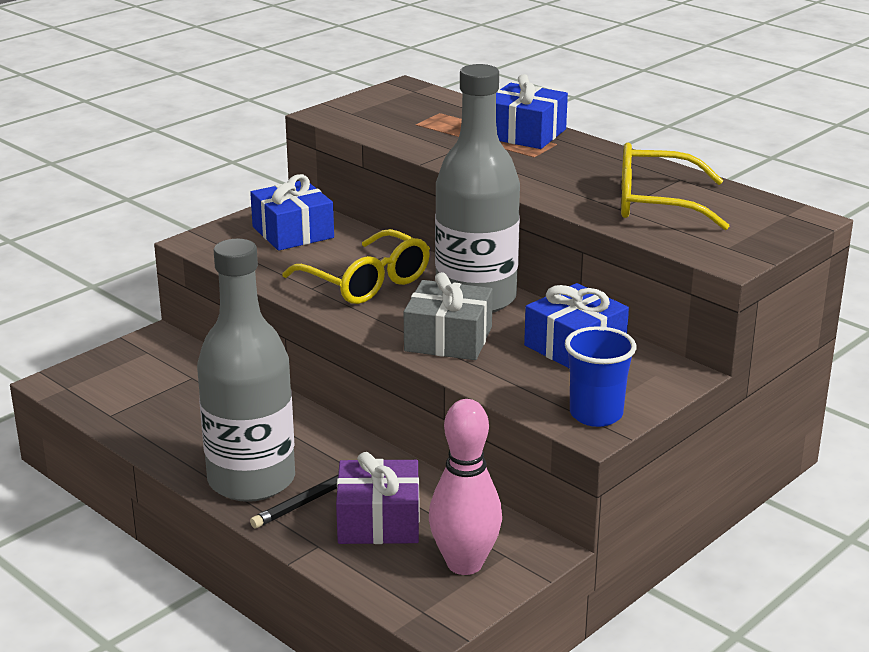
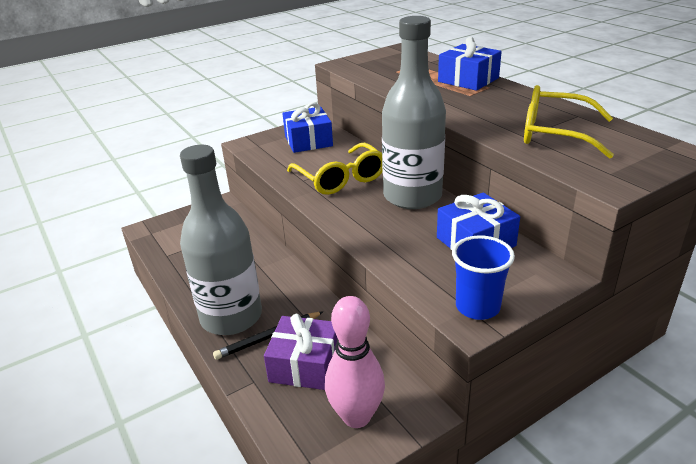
camera: 15 degrees right, 5 degrees up
grey gift [404,272,493,360] -> none

